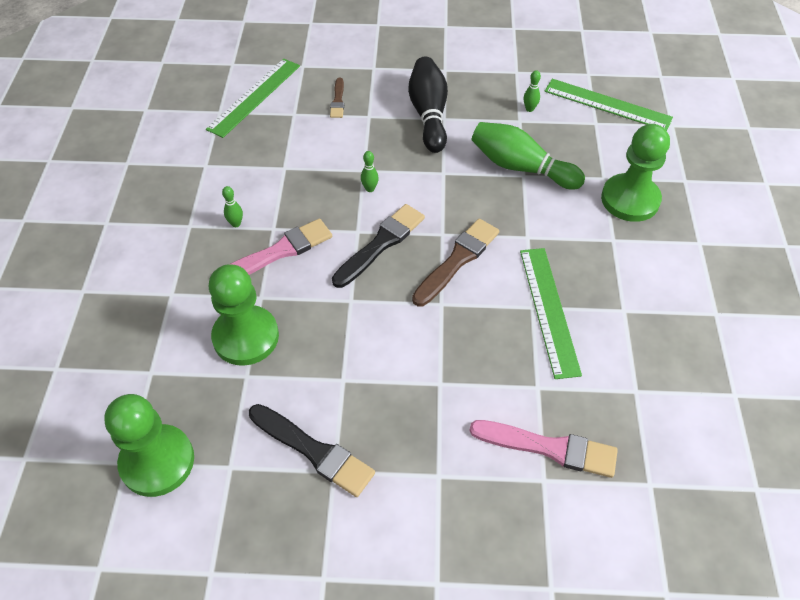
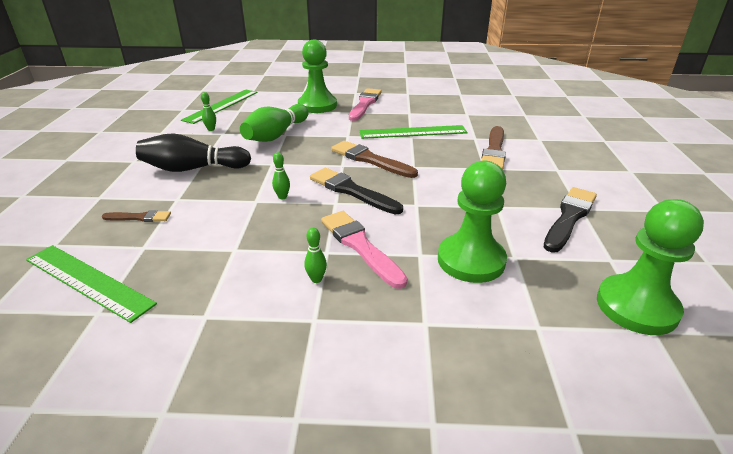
camera: 90 degrees left, 20 degrees down
pink brush [469,420,618,478] -> pink brush moved to [349,88,382,121]
none -> brown brush [482,126,506,170]

